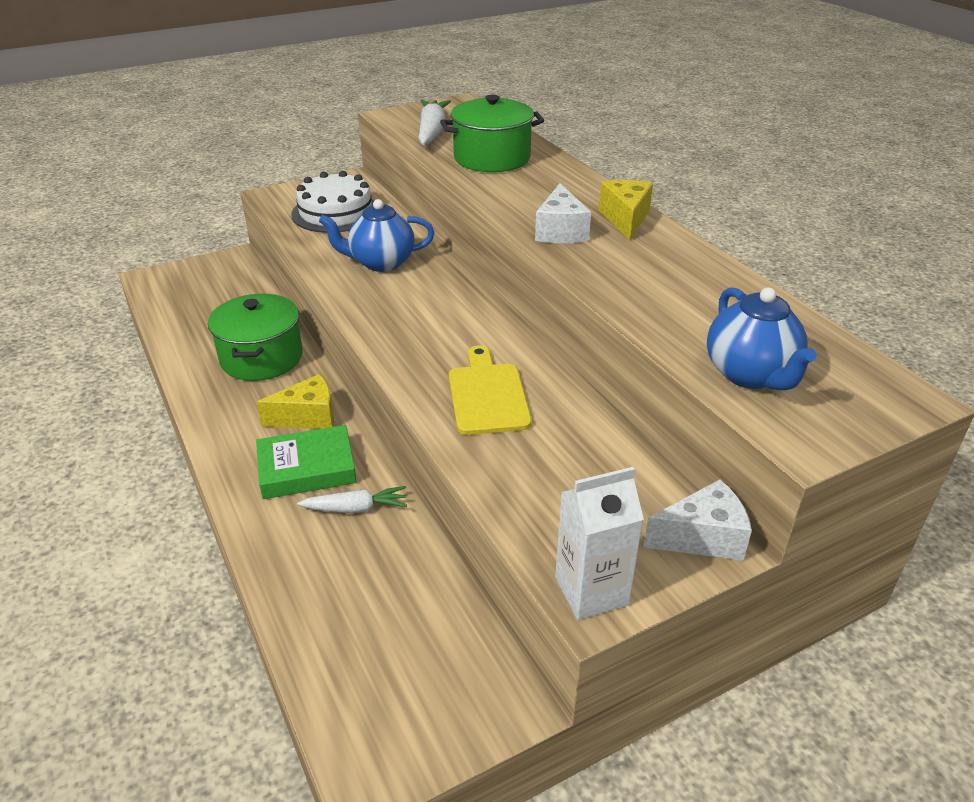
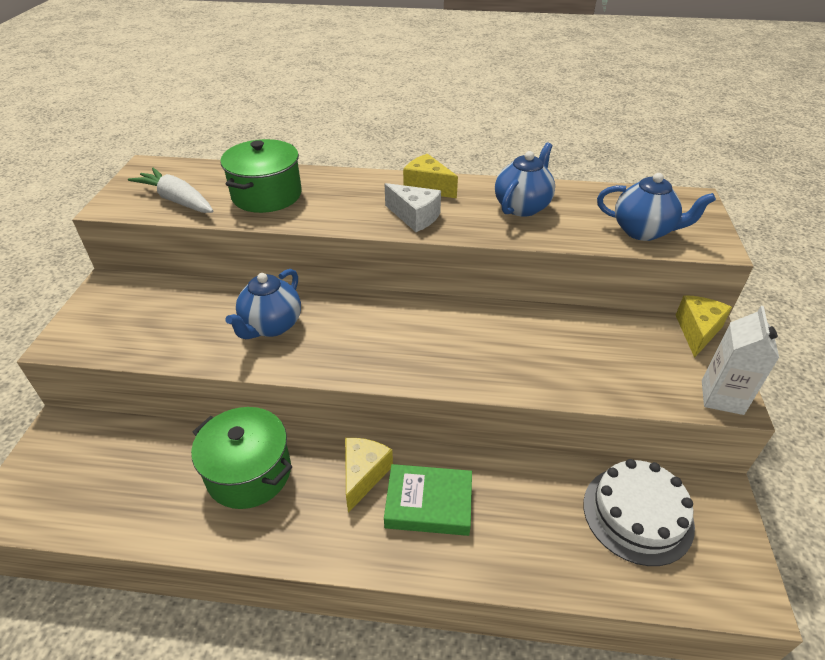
camera: 55 degrees left, 5 degrees up
green book [256,425,357,499] -> green book turned 75 degrees clockwise [384,464,472,536]
white cake [291,171,374,233] -> white cake moved to [583,459,695,566]
white carrot [297,486,407,513] -> none
yellow cutting board [449,345,532,435] -> none
white cheese [643,479,752,560] -> yellow cheese [675,295,732,358]
none -> blue teapot [495,143,555,217]

